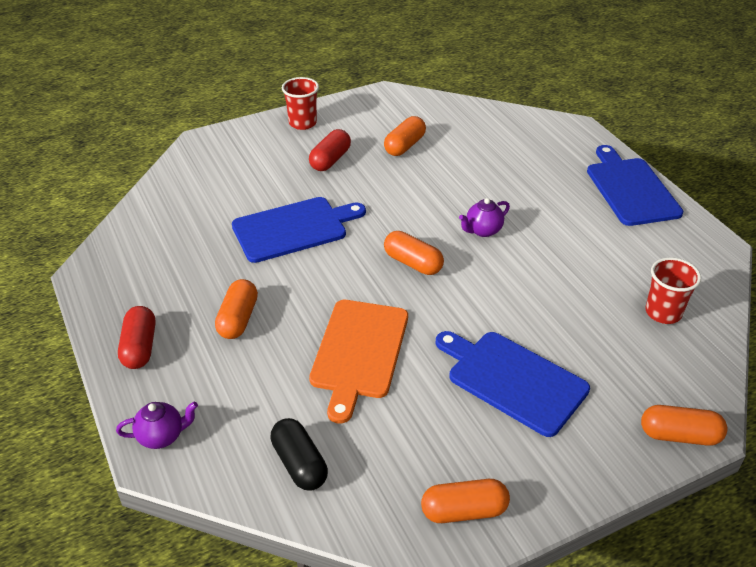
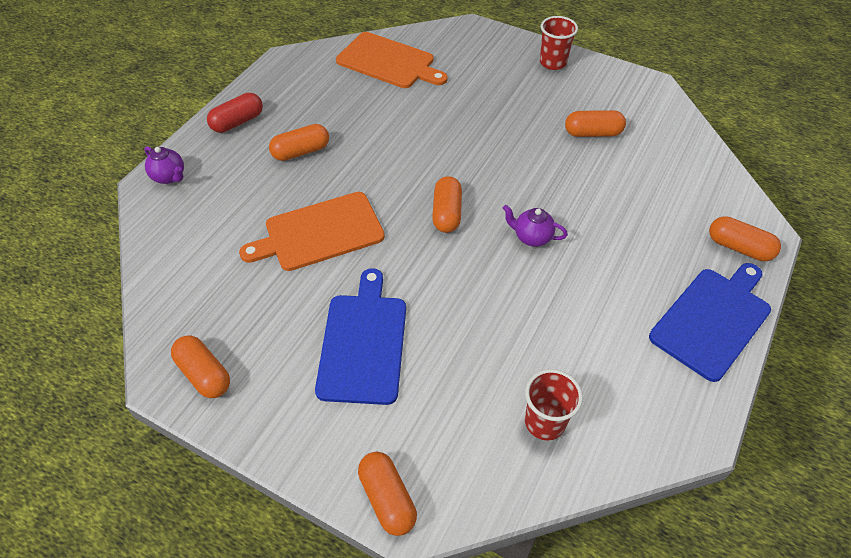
camera: 55 degrees right, 10 degrees up
blue cutting board [232,197,366,263] -> none
black capsule [270,418,328,491] -> none
red capsule [309,129,351,171] -> none
none -> orange cutting board [336,32,448,88]
none -> orange capsule [709,216,781,261]

